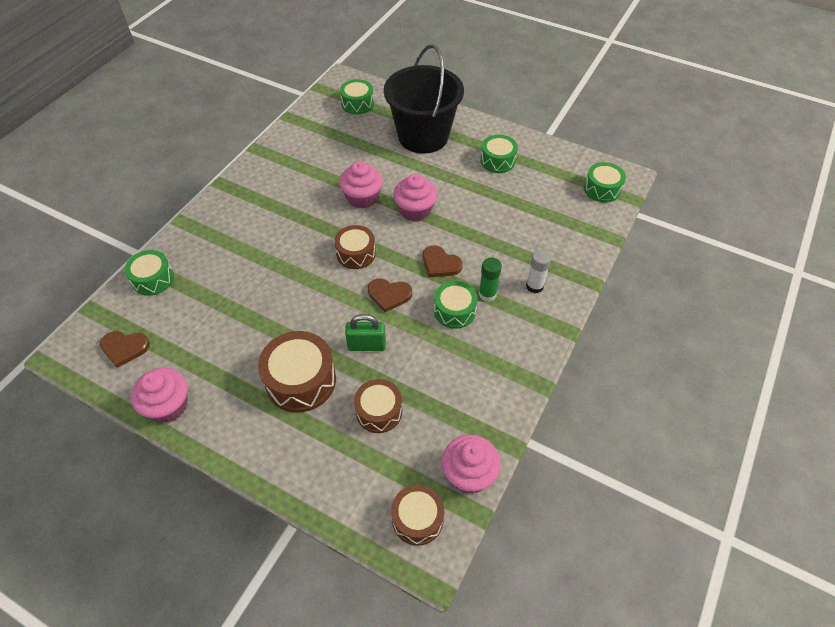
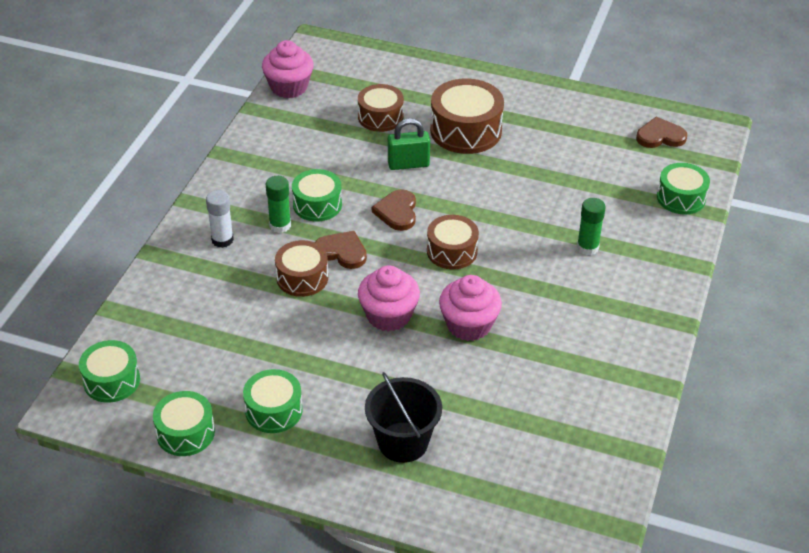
camera: 170 degrees right, 10 degrees down
pink cupcake [131,368,188,423] -> none
green drum [340,79,374,114] -> green drum moved to [153,391,215,456]
brown heart [368,278,412,312] -> brown heart turned 90 degrees counterclockwise [372,189,416,231]
black bucket [384,44,464,154] -> black bucket [365,372,442,463], size x0.59
brown drum [391,485,444,546] -> brown drum moved to [275,240,328,297]
none -> green glue stick [577,198,606,255]

